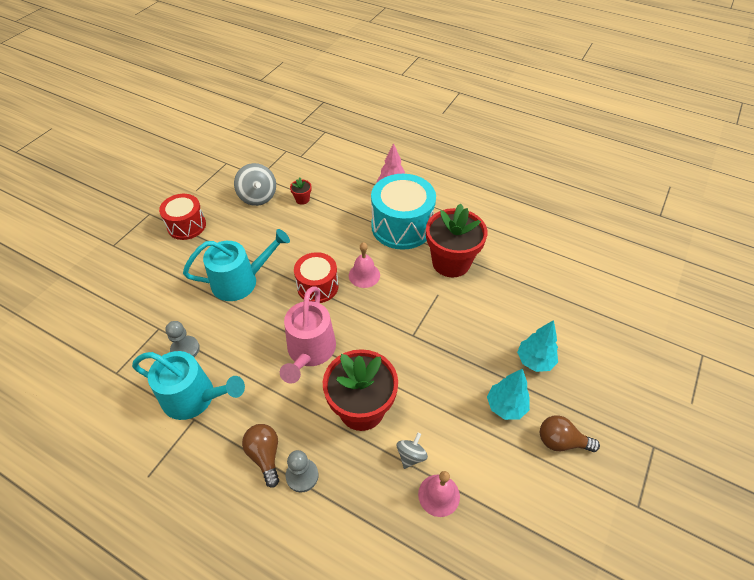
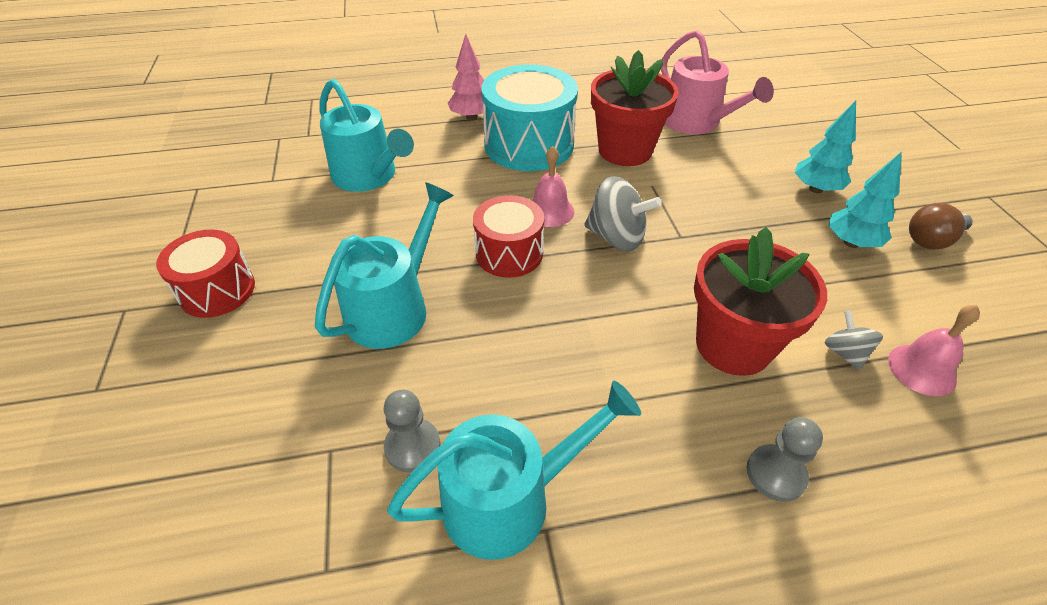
camera: 40 degrees left, 5 degrees down
grey spinning top [234,163,276,206] -> grey spinning top moved to [584,176,662,251]
brown light bulb [242,424,279,488] -> none
pink watering can [280,286,336,384] -> pink watering can moved to [661,30,774,134]
red flower pot [290,178,312,205] -> turquoise watering can [319,79,414,192]

